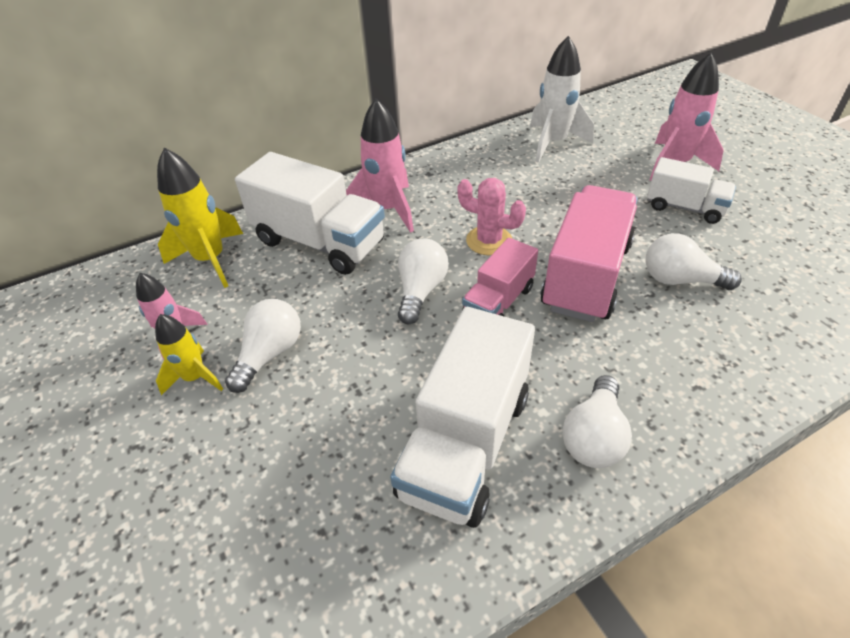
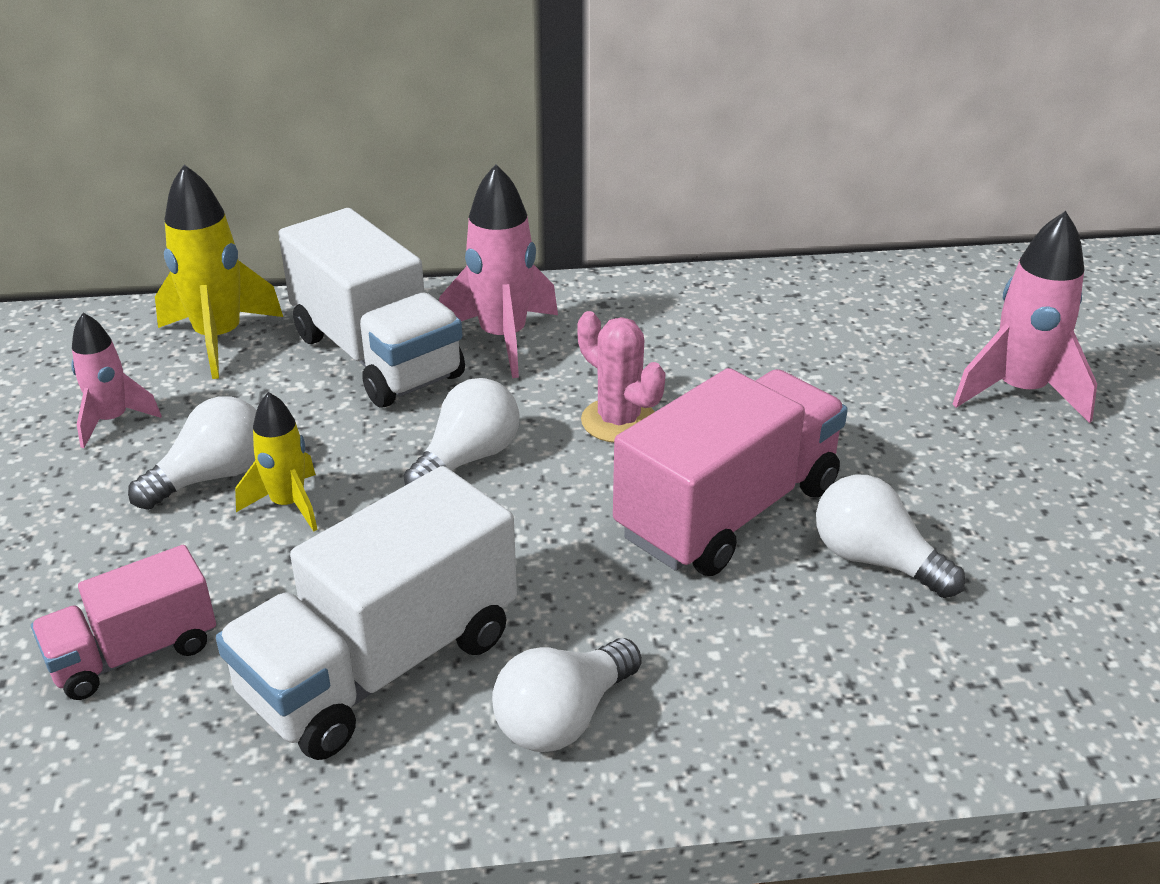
camera: 20 degrees right, 10 degrees down
yellow rocket [155,314,223,395] -> yellow rocket moved to [235,392,318,532]
pink truck [462,238,538,317] -> pink truck moved to [31,545,216,700]
white rocket [530,36,594,163] -> none
white truck [647,157,736,224] -> none

